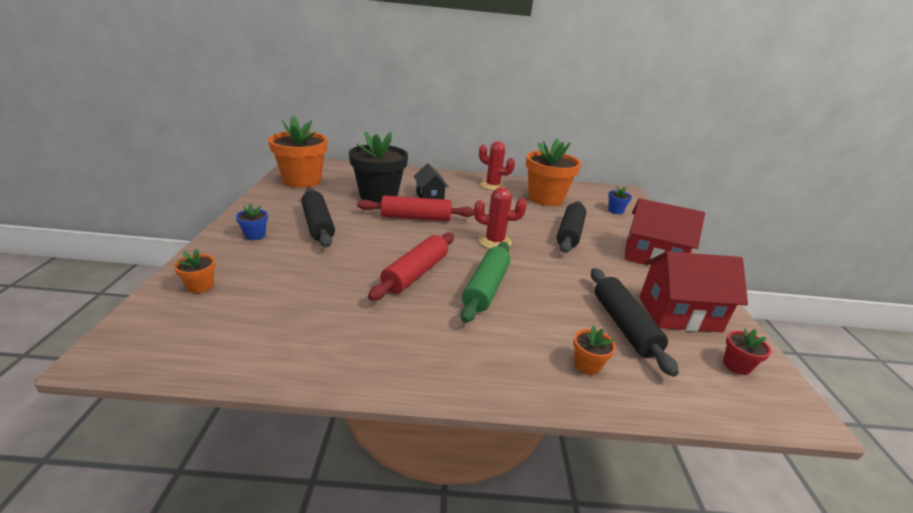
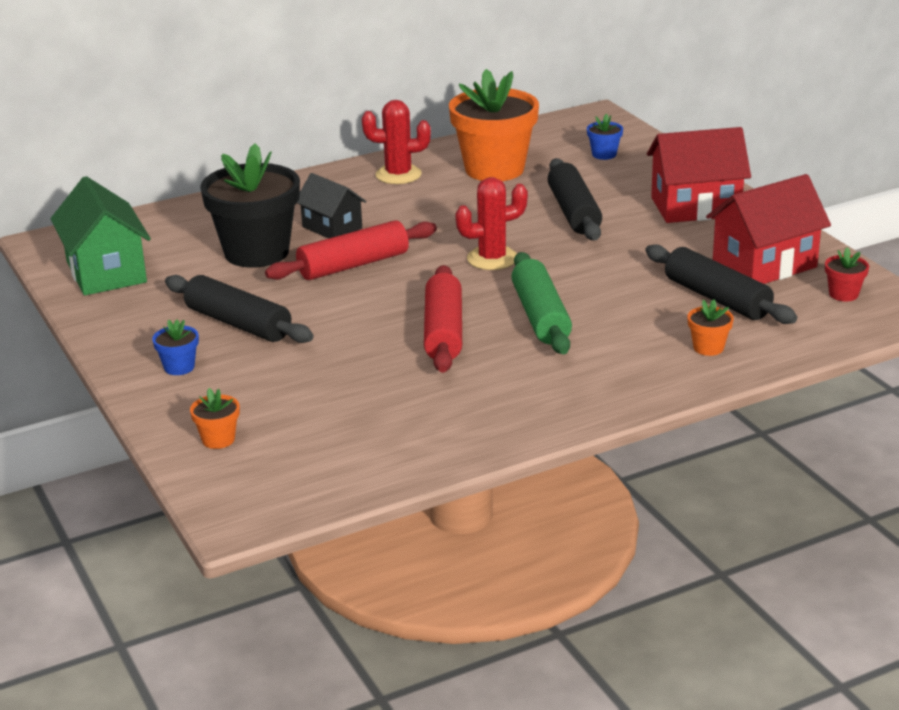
camera: 25 degrees left, 0 degrees up
orange flower pot [268,116,328,188] -> green house [50,176,151,296]

